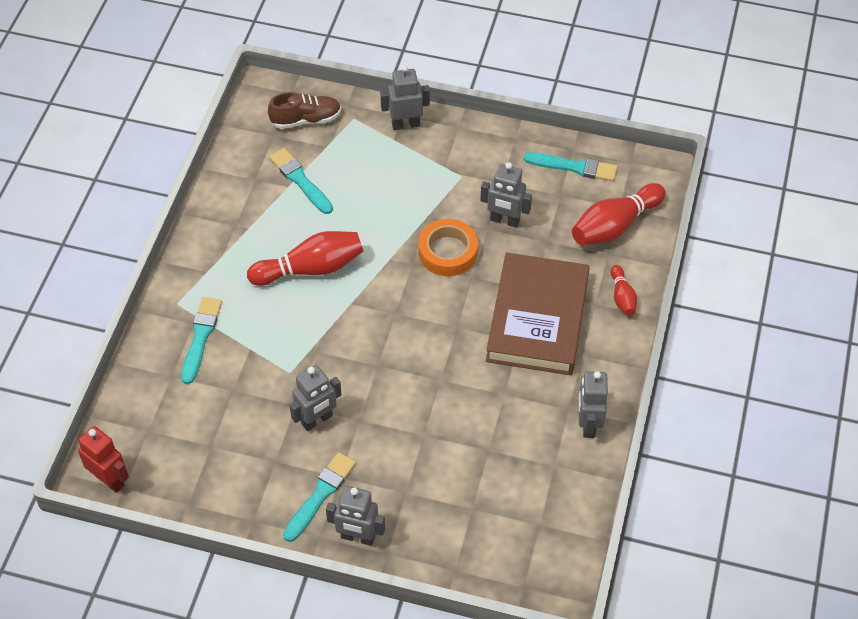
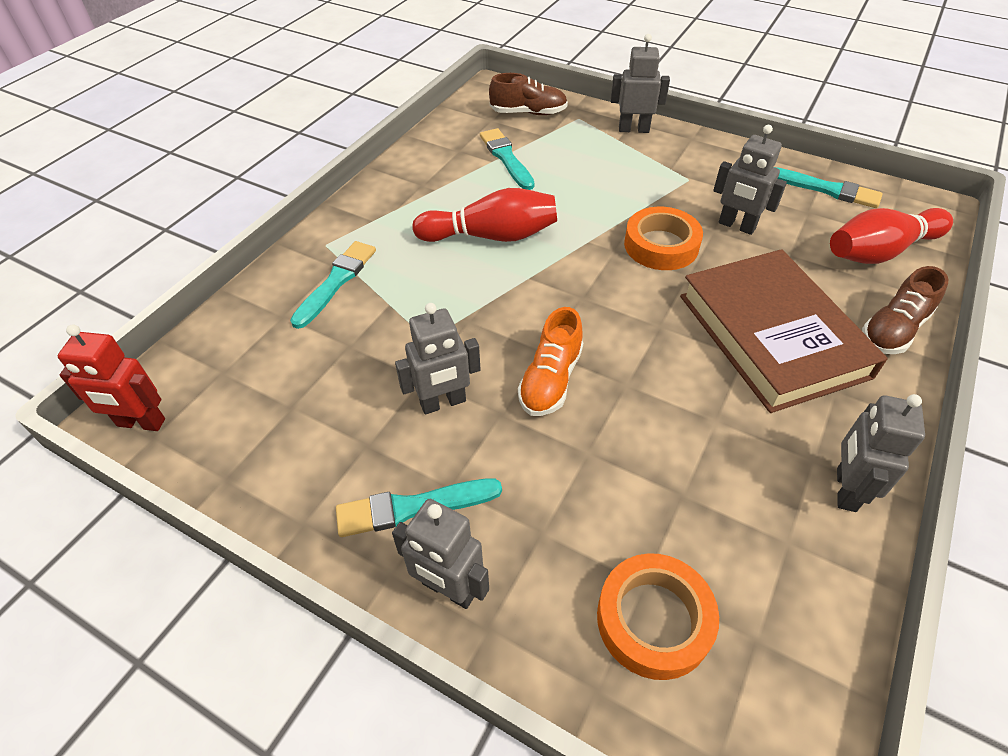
camera: 15 degrees right, 5 degrees down
red robot [78,426,129,493] -> red robot turned 135 degrees clockwise [58,325,165,431]
turquoise brush [283,452,356,542] -> turquoise brush turned 150 degrees counterclockwise [336,479,502,537]
brown book [486,253,590,375] -> brown book turned 45 degrees counterclockwise [680,249,888,413]
red bowling pin [610,265,637,316] -> brown shoe [862,266,949,354]
none -> orange shoe [518,307,583,416]
none -> orange tape [597,553,719,680]

